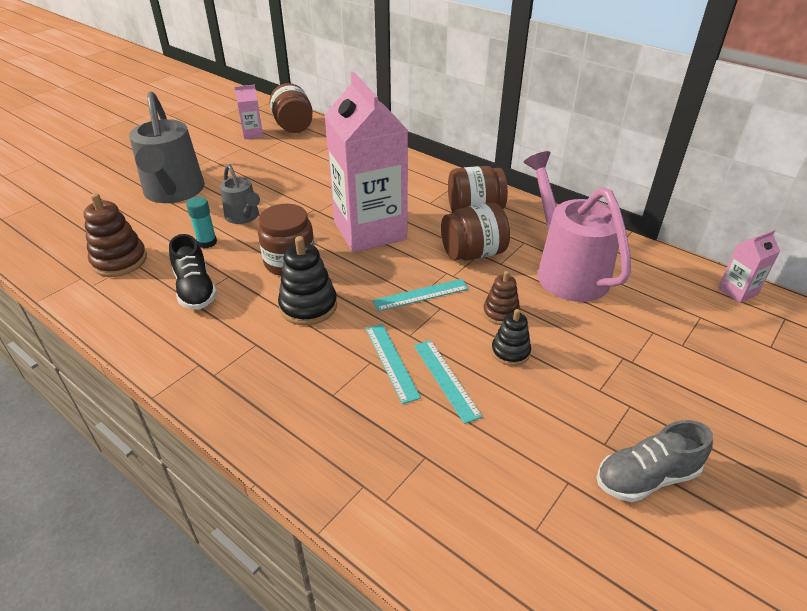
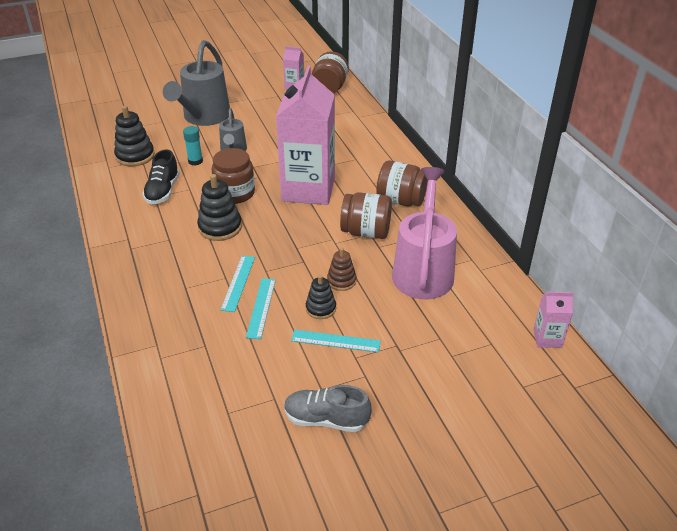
camera: 30 degrees right, 0 degrees up
brown stacking toy [84,193,147,277] -> black stacking toy [114,106,155,166]
turquoise ruler [373,279,469,311] -> turquoise ruler moved to [291,330,381,353]

